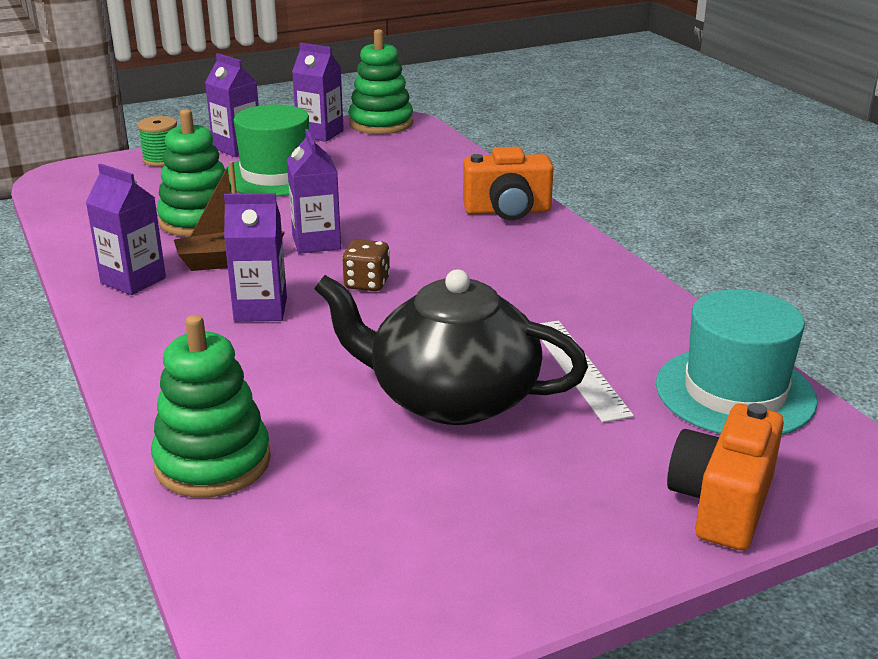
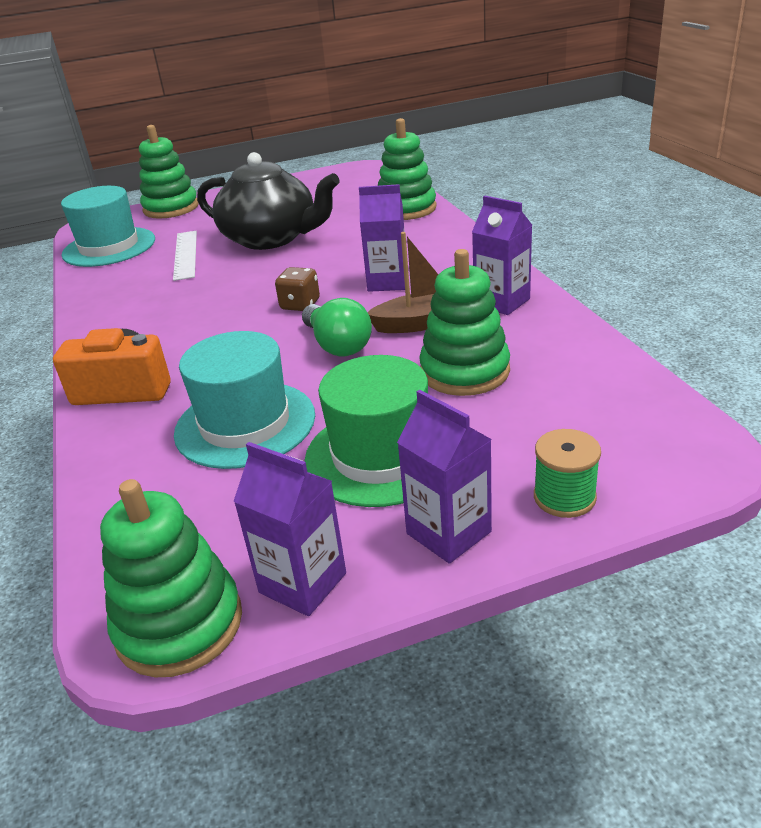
camera: 170 degrees left, 5 degrees up
purple carton [287,129,341,254] -> green light bulb [302,298,372,356]
orange camera [667,403,784,550] -> green stacking toy [139,125,199,219]
none -> turquoise hat [174,331,315,469]

